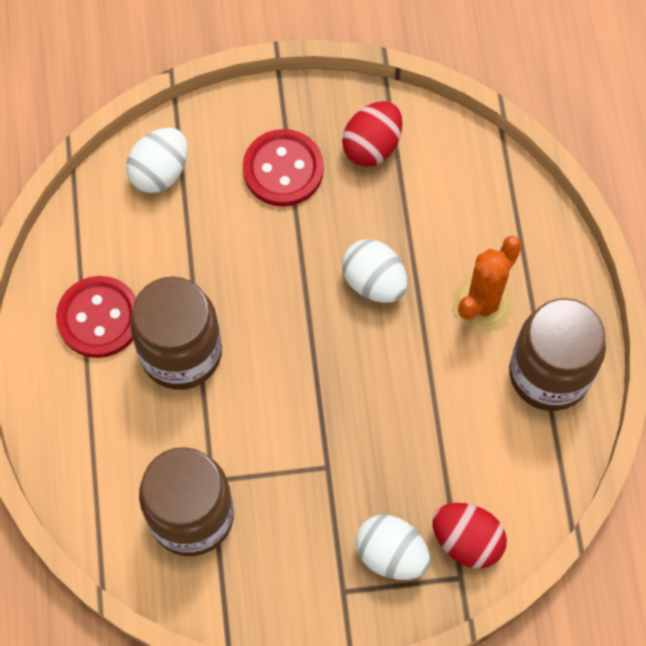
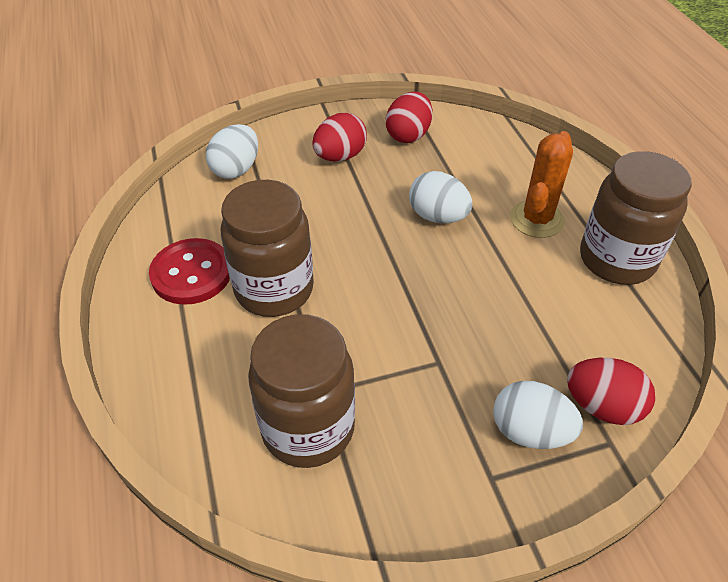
camera: 10 degrees left, 20 degrees down
red button [243,129,324,207] -> red egg [312,113,367,162]

